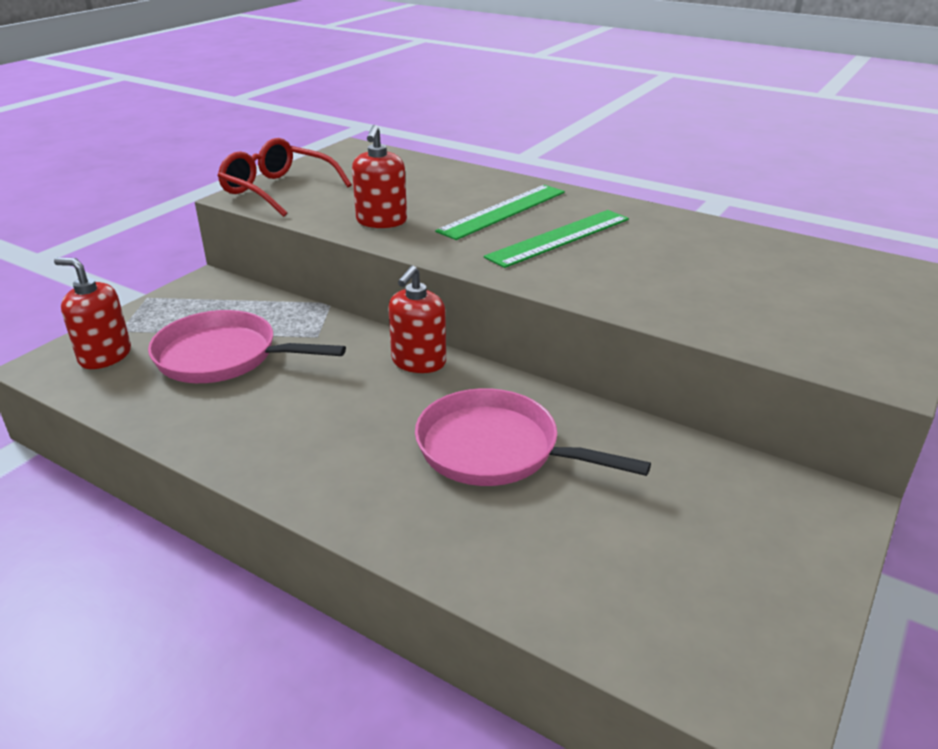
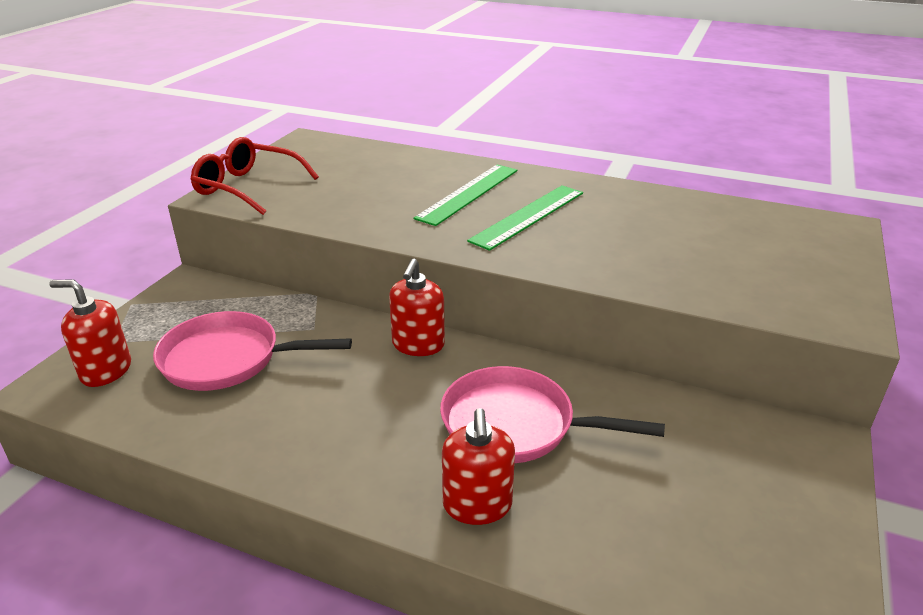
camera: 10 degrees left, 0 degrees up
red soap dispenser [352,125,407,228] -> red soap dispenser moved to [442,408,515,525]

